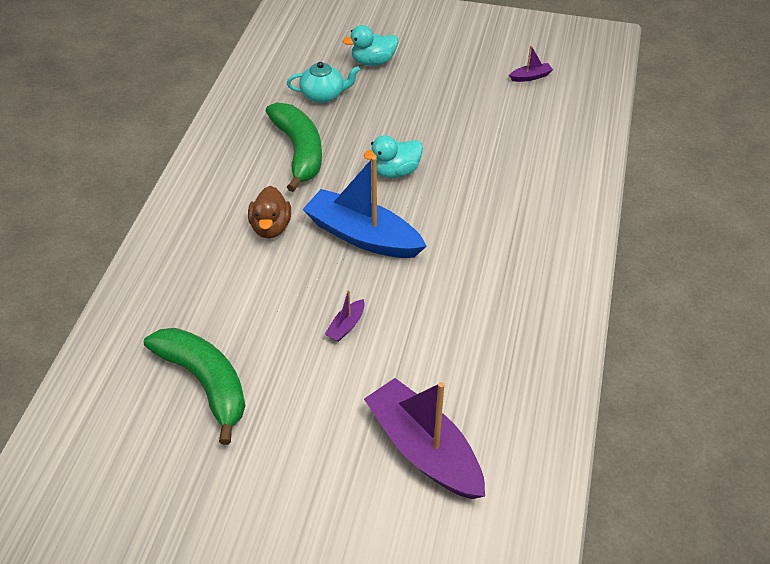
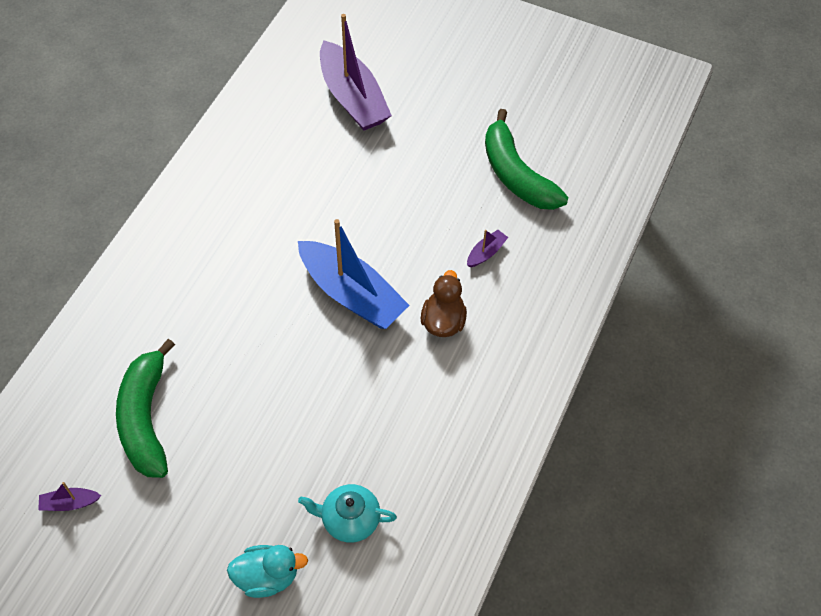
camera: 170 degrees left, 10 degrees up
green banana [266,102,322,192] -> green banana moved to [116,339,175,478]
purple boat [325,290,365,342] -> purple boat moved to [467,230,508,267]
turquoise duck [364,135,423,178] -> none

